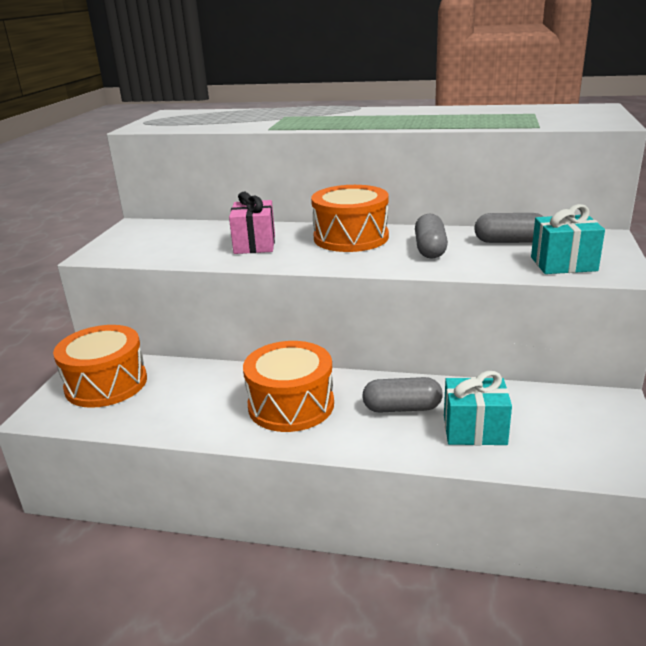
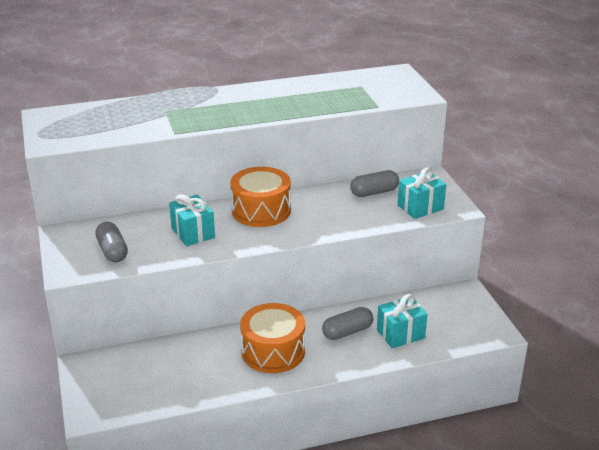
camera: 30 degrees left, 5 degrees up
orange drum [53,325,147,408] -> none
pink gift [229,192,275,254] -> turquoise gift [169,194,215,246]
grey capsule [415,213,448,259] -> grey capsule moved to [95,222,128,262]

